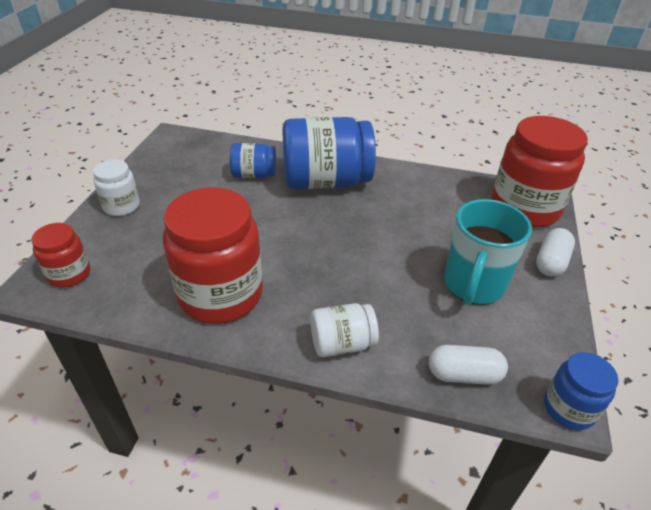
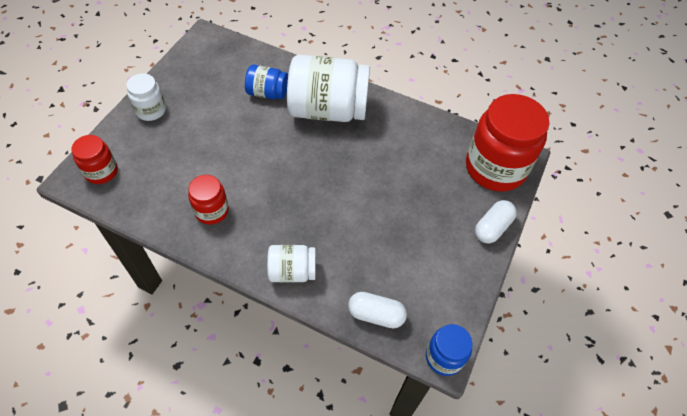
camera: 10 degrees right, 15 degrees up
red jar [163,187,263,324] -> red jar [188,175,229,225], size x0.51
blue jar [283,117,376,189] -> white jar [287,55,370,122]
turquoise mug [444,199,532,305] -> none

